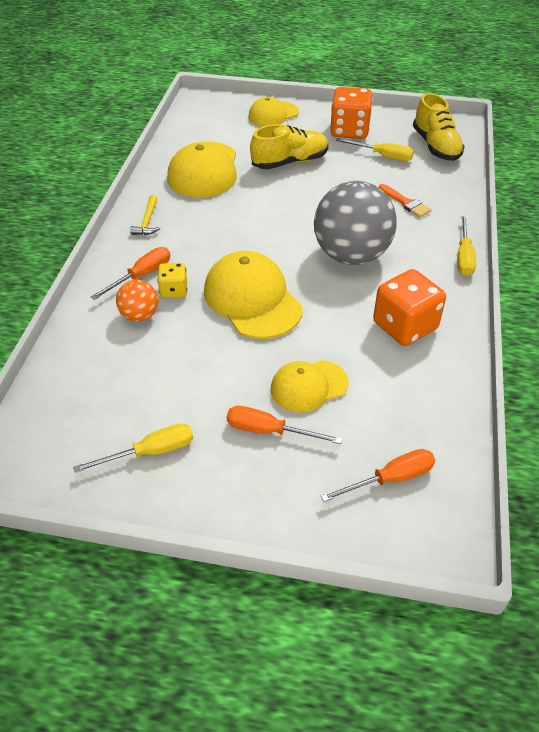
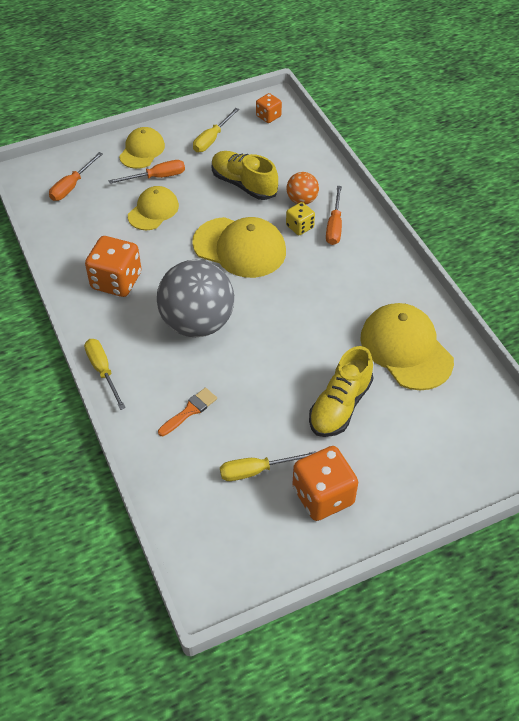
camera: 145 degrees right, 5 degrees up
yellow hammer [130,195,160,235] -> none
yellow cap [248,97,299,127] -> yellow cap moved to [119,127,165,169]
orange brush [379,184,431,217] -> orange brush turned 120 degrees clockwise [158,388,217,436]
yellow shoe [413,93,465,161] -> yellow shoe moved to [212,151,278,200]
none -> orange dice [256,93,282,123]

